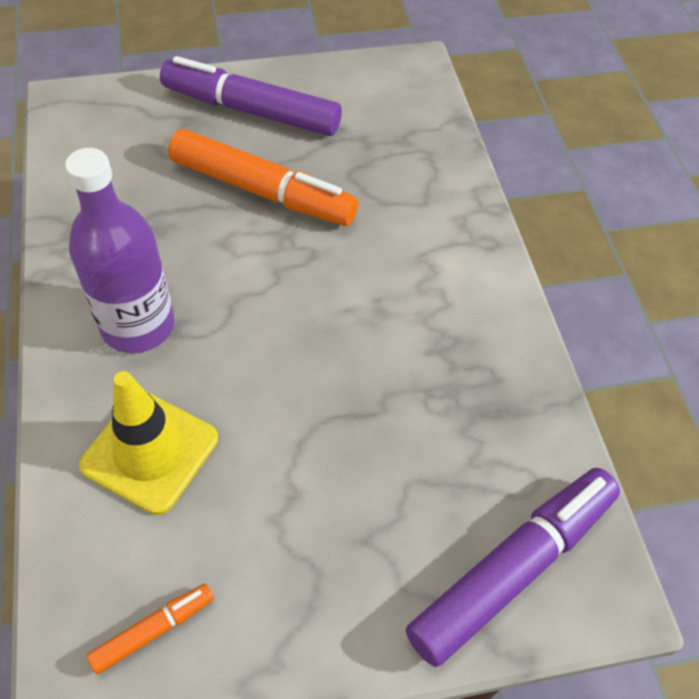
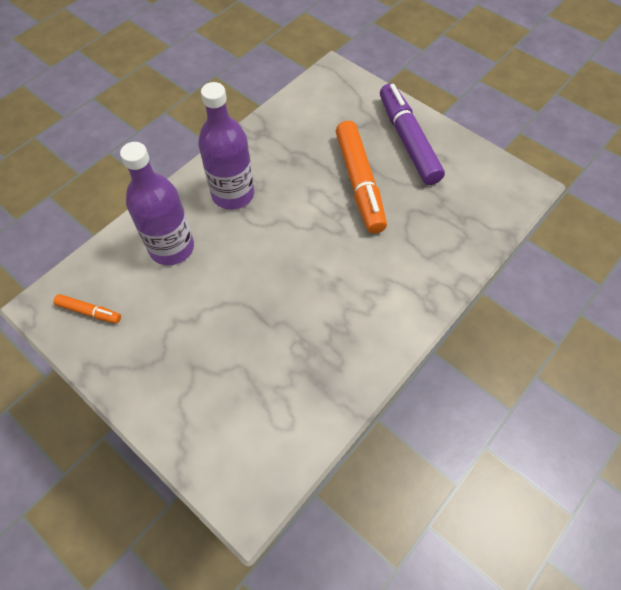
camera: 55 degrees right, 5 degrees up
yellow traffic cone [79,371,218,515] -> purple bottle [120,142,194,265]
purple marker [406,468,620,667] -> none

